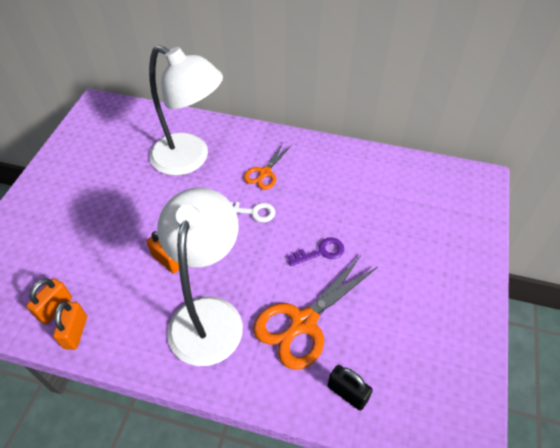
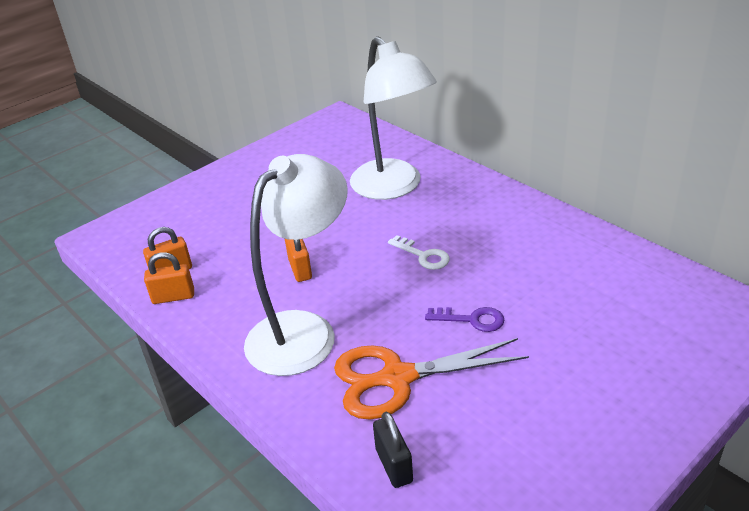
camera: 35 degrees right, 15 degrees down
orange padlock [53,301,87,350] -> orange padlock turned 45 degrees clockwise [144,252,194,304]
orange scissors [244,143,292,190] -> none

